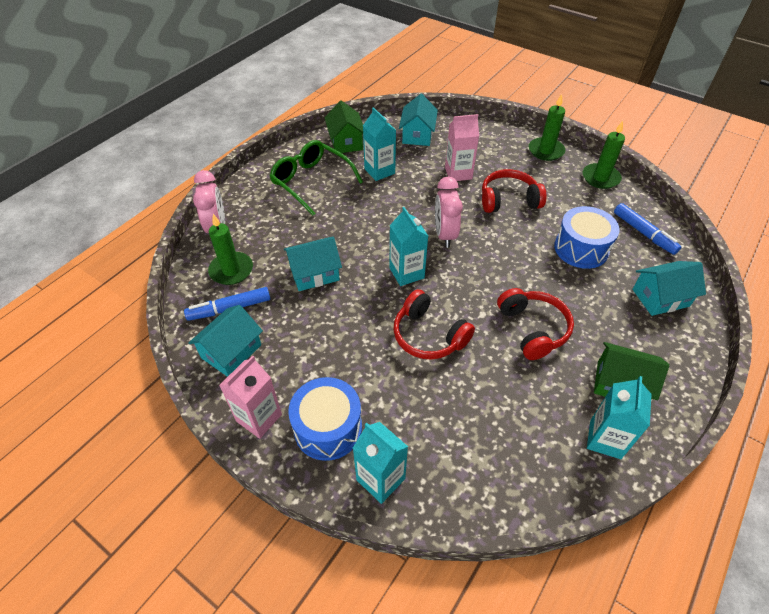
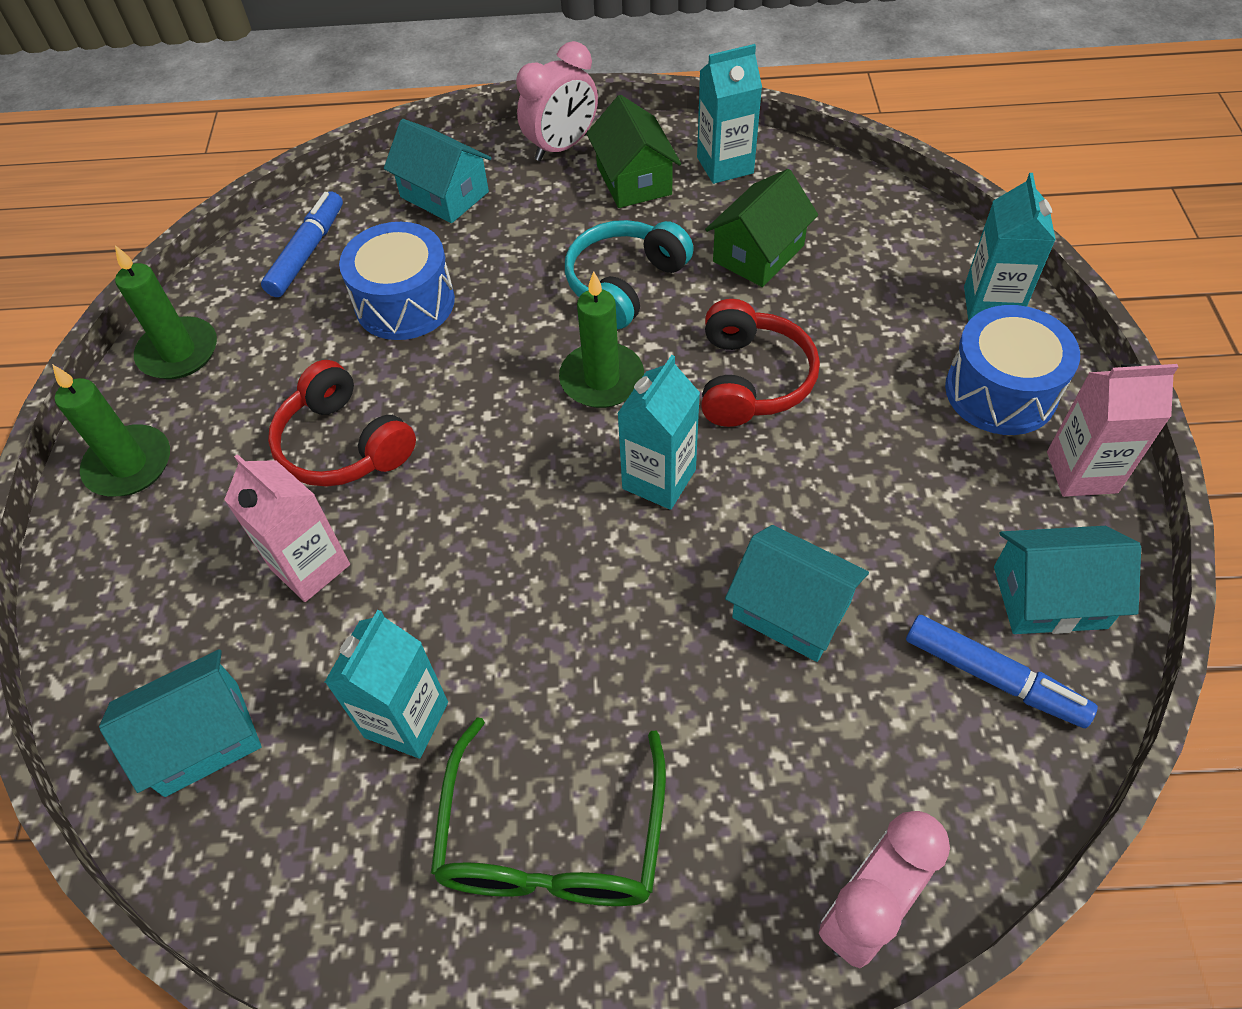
camera: 125 degrees left, 5 degrees up
green candle [208,214,253,285] -> green candle moved to [559,271,644,408]
green house [325,100,363,153] -> green house moved to [705,169,818,287]
pink clock [435,177,463,248] -> pink clock moved to [516,41,598,161]
red headphones [497,288,574,360] -> turquoise headphones [565,220,694,329]

